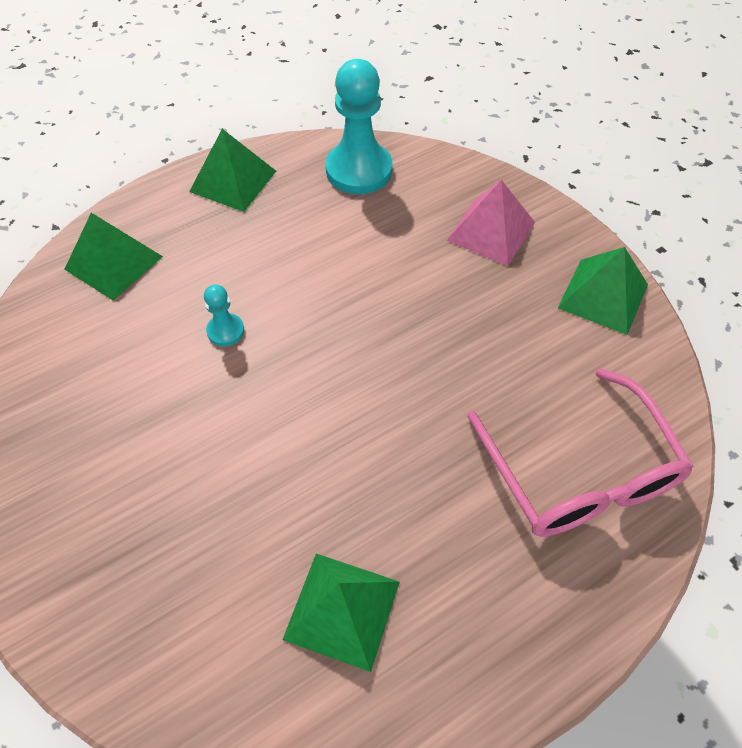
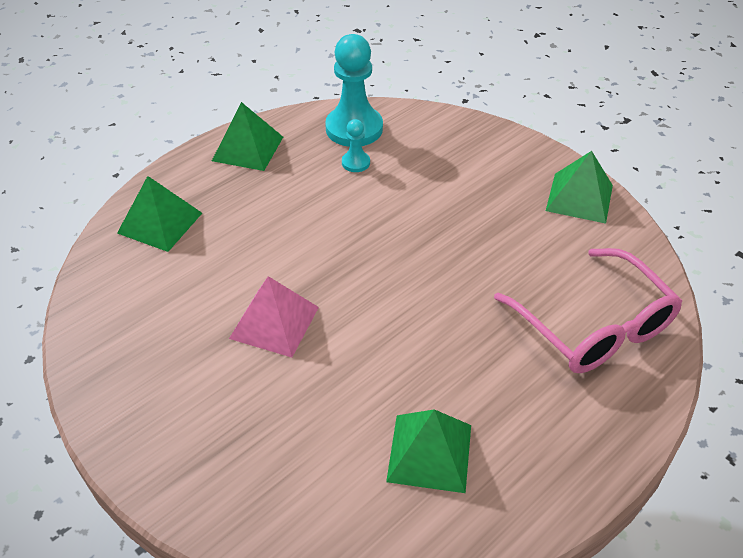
camera: 10 degrees left, 10 degrees down
turquoise pawn [204,285,244,347] -> turquoise pawn moved to [342,119,370,172]
pink pyramid [447,180,535,266] -> pink pyramid moved to [229,276,319,358]

